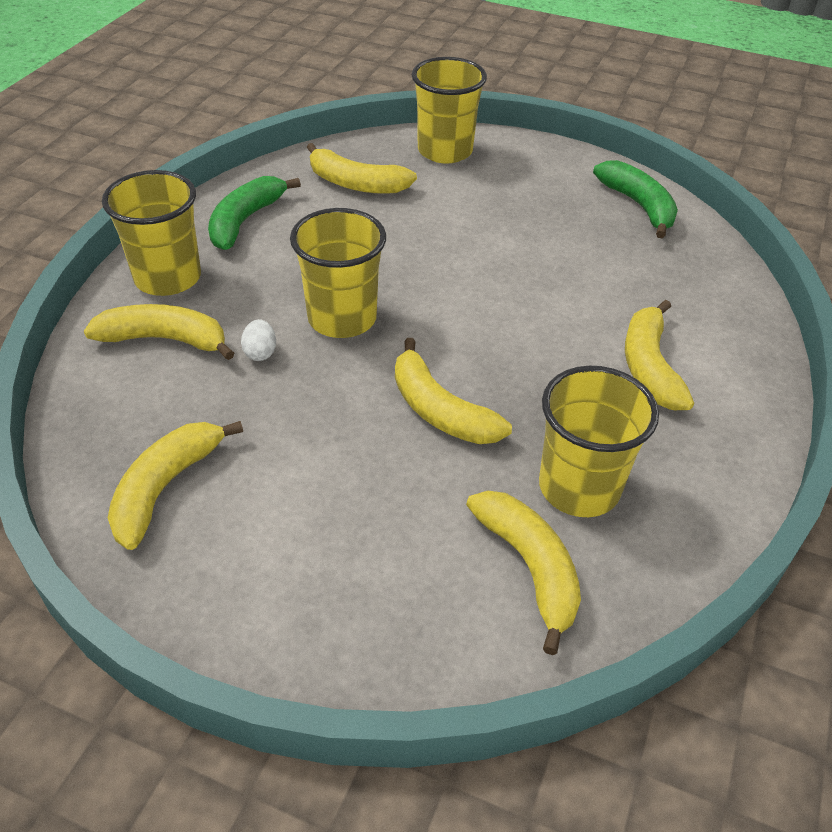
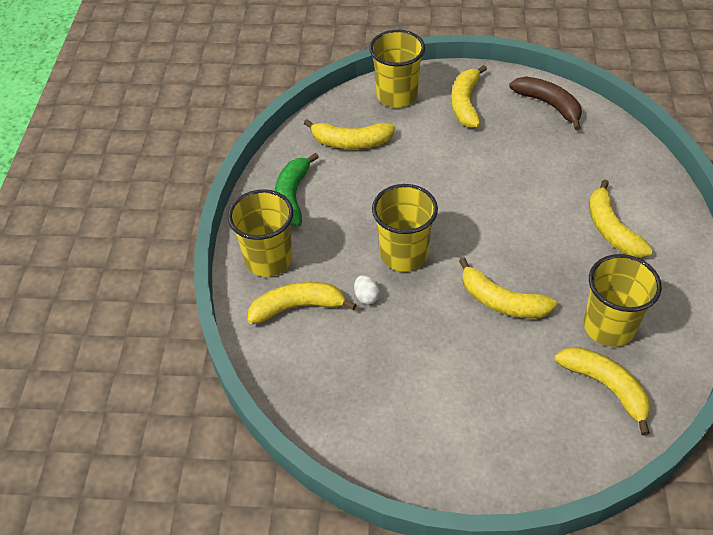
camera: 15 degrees left, 5 degrees up
yellow banana [108,421,243,550] -> yellow banana moved to [451,65,487,128]
green banana [593,160,678,238] -> brown banana [509,77,582,130]

